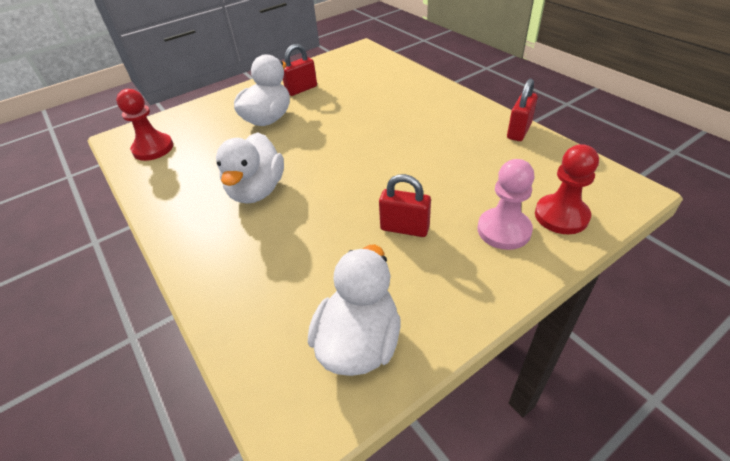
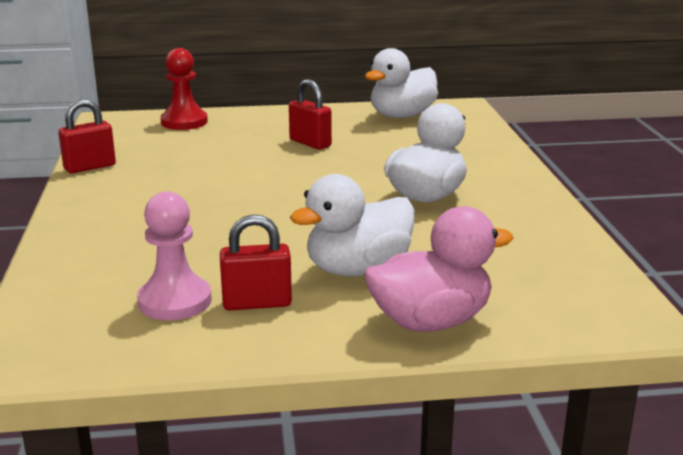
camera: 155 degrees left, 20 degrees down
red pawn [116,89,173,161] -> none
pink pawn [478,159,535,250] -> pink pawn moved to [137,191,212,320]
none -> pink duck [364,206,513,332]

